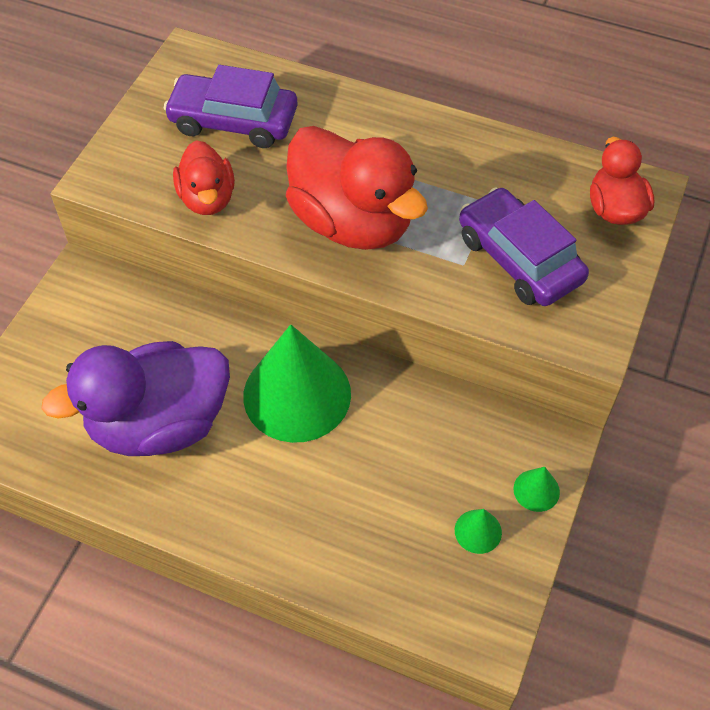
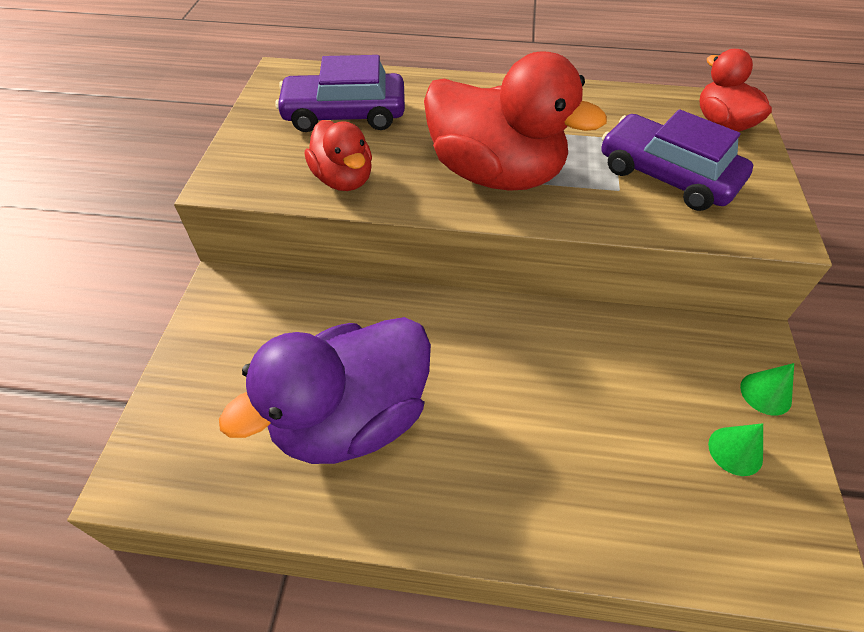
camera: 15 degrees left, 5 degrees down
green cone [243,324,351,443] -> none

